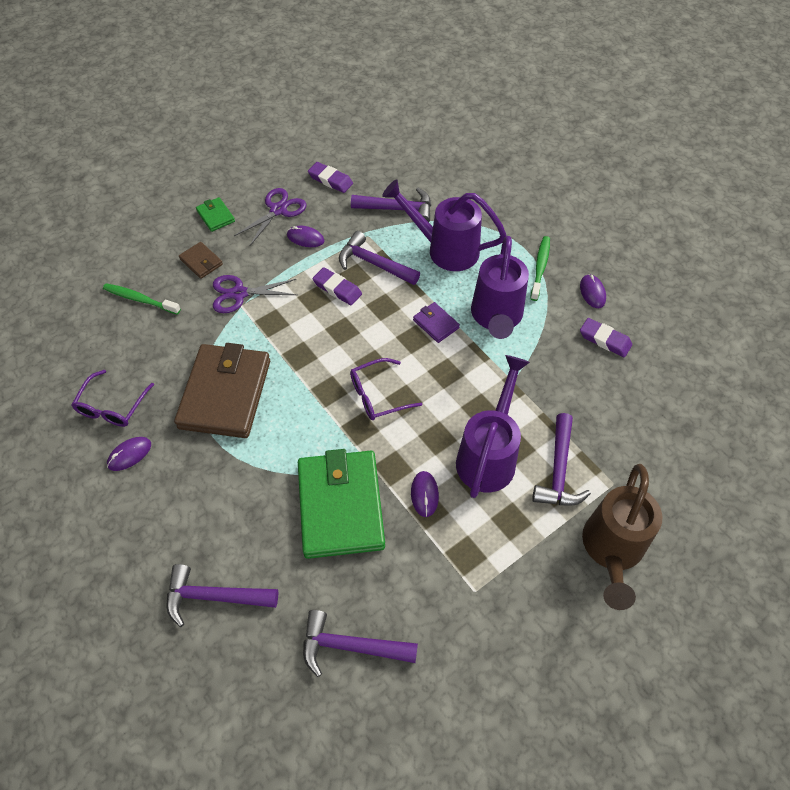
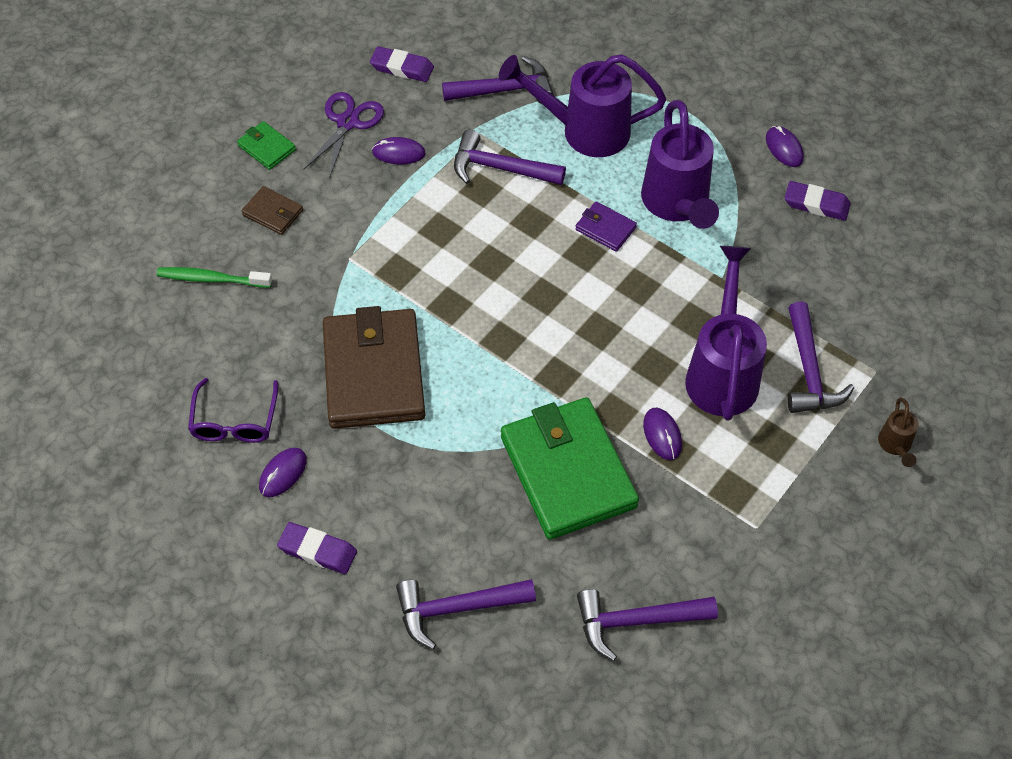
camera: 15 degrees left, 0 degrees up
purple scissors [213,275,297,313] -> none
purple eraser [312,267,362,305] -> purple eraser moved to [277,522,357,574]
purple glasses [350,358,422,420] -> none
green toothbrush [530,236,550,301] -> none
brown watering can [582,464,662,610] -> brown watering can [878,398,919,467], size x0.45

